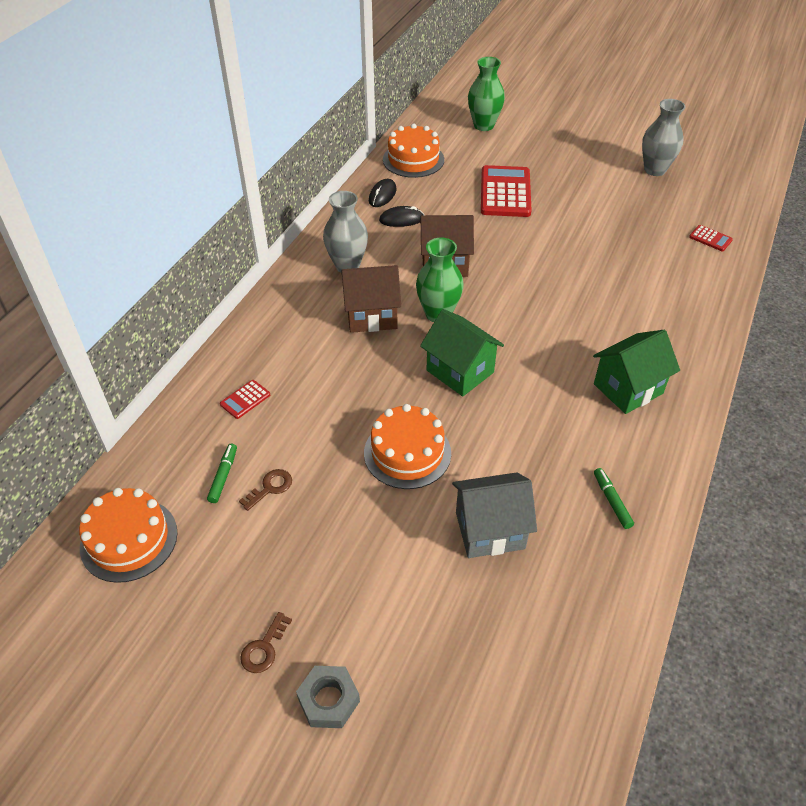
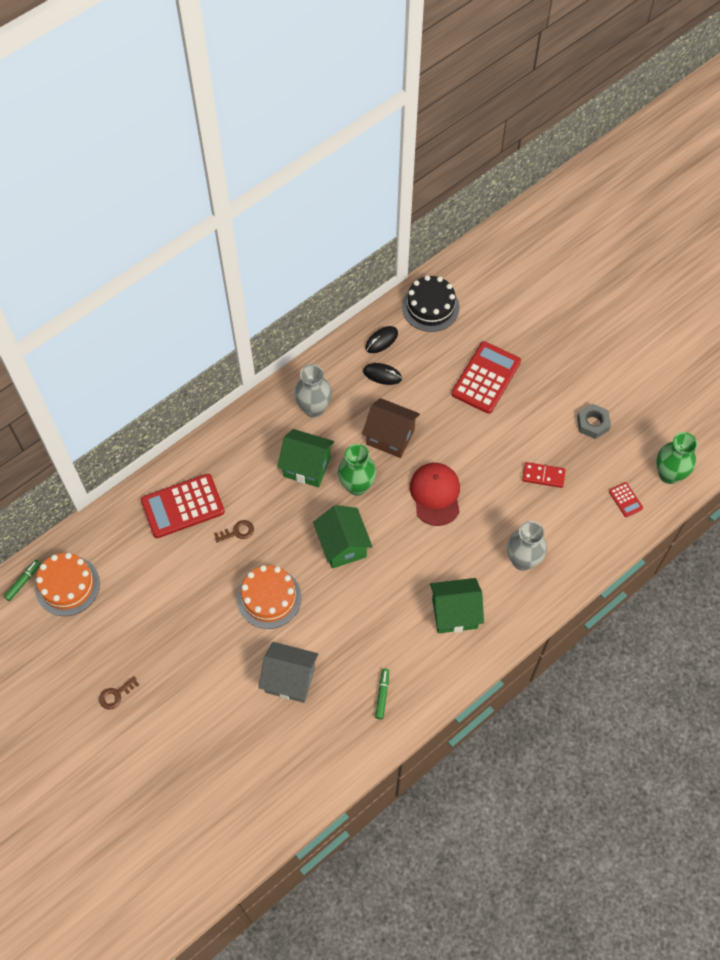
camera: 25 degrees right, 15 degrees up
green marker [207,444,237,503] -> green marker moved to [4,560,41,601]
red calculator [220,380,270,419] -> red calculator [141,474,225,538], size x2.23
brown key [239,469,292,511] -> brown key moved to [214,520,254,543]
grey nut [296,666,360,728] -> grey nut moved to [577,403,611,439]
brown house [341,265,401,333] -> green house [277,429,334,487]
orange cake [383,124,444,178] -> black cake [402,275,460,332]
green vase [468,57,505,131] -> green vase moved to [656,432,698,484]
grey vase [642,99,685,176] -> grey vase moved to [507,521,547,571]
none -> red cap [410,463,460,526]
none -> red domino [522,462,566,488]

